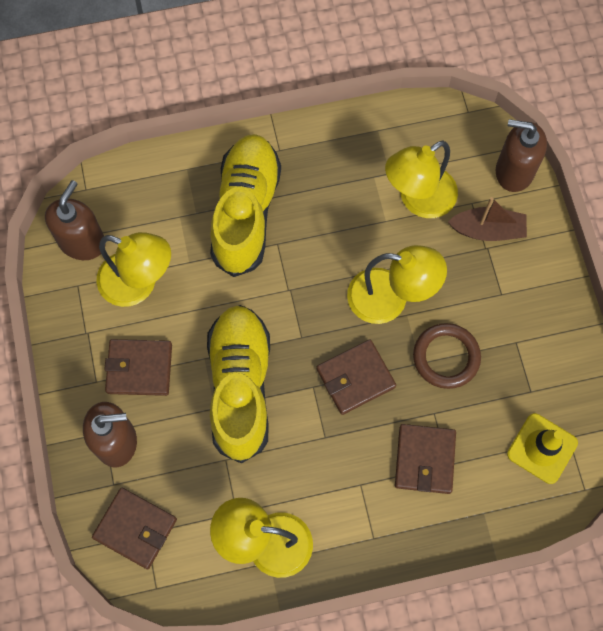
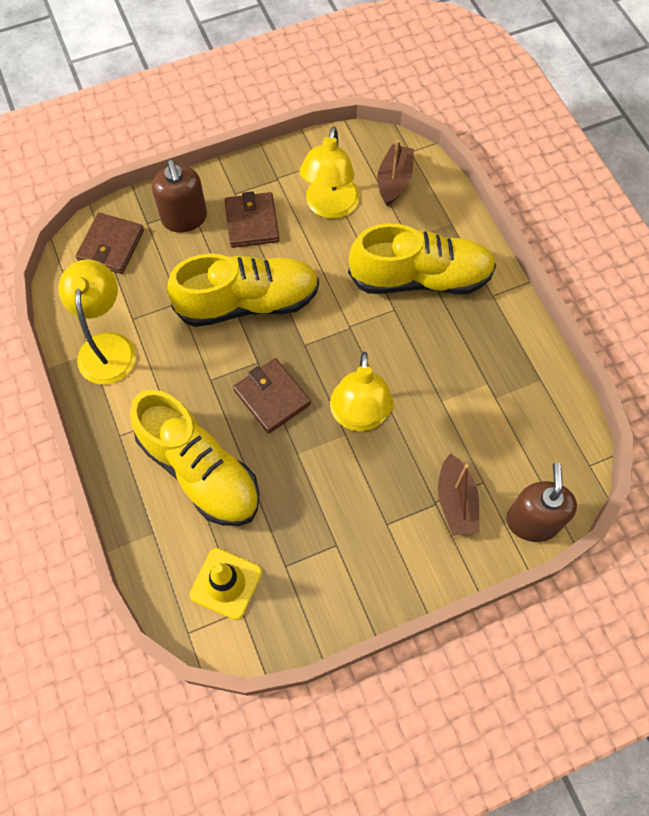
camera: 80 degrees right, 5 degrees down
brown soap dispenser [45,180,106,260] -> none
yellow lamp [385,140,458,218] -> none
brown wallet [395,424,456,494] -> yellow shoe [130,390,260,526]
brown ring [413,323,481,389] -> none
none -> brown boat [378,140,414,206]

